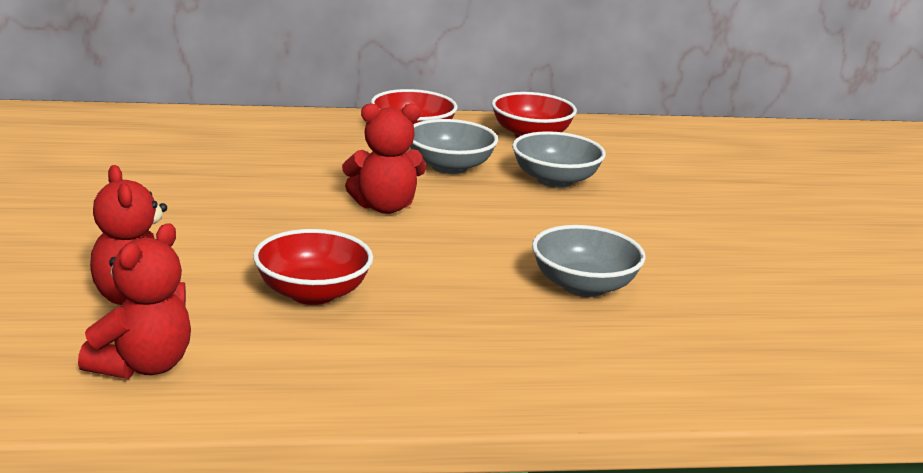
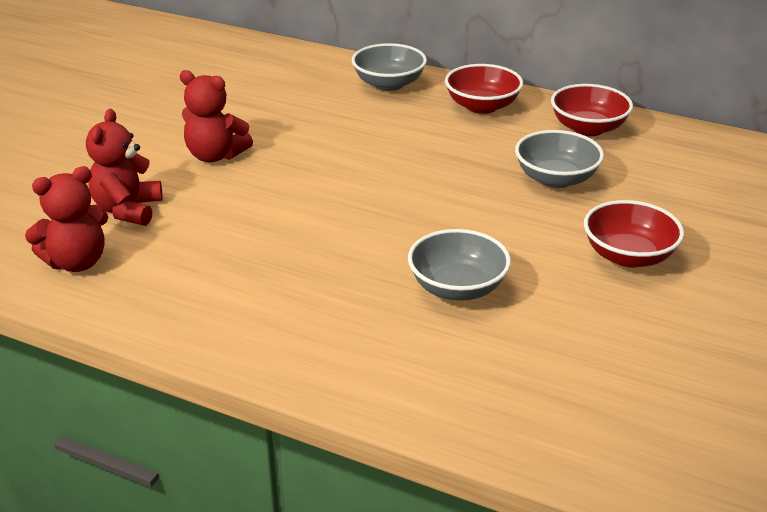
camera: 35 degrees right, 10 degrees up
red bowl [253,229,373,305] -> red bowl moved to [584,200,684,268]
red teddy bear [342,103,426,214] -> red teddy bear moved to [180,70,253,163]
grey bowl [410,119,498,174] -> grey bowl moved to [352,43,427,91]

